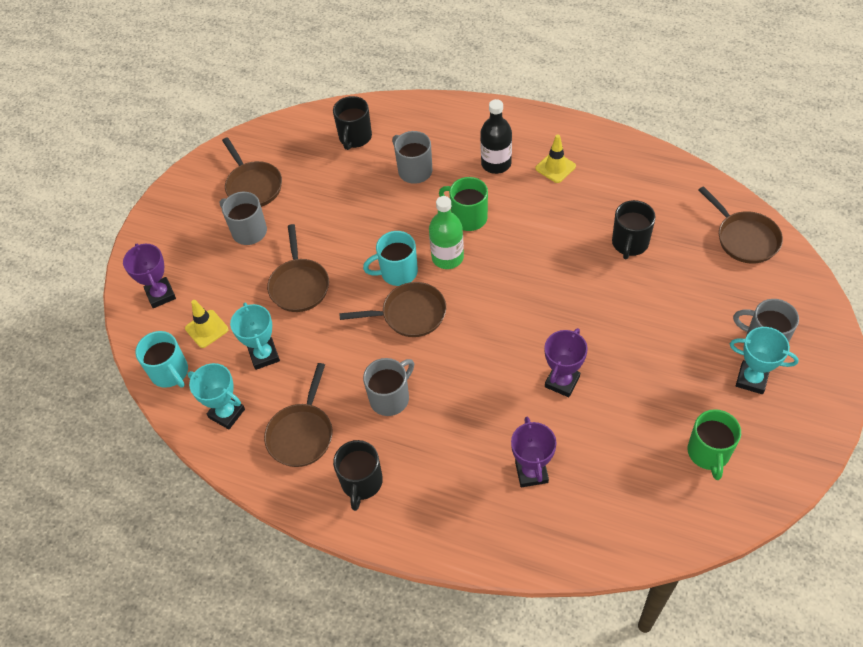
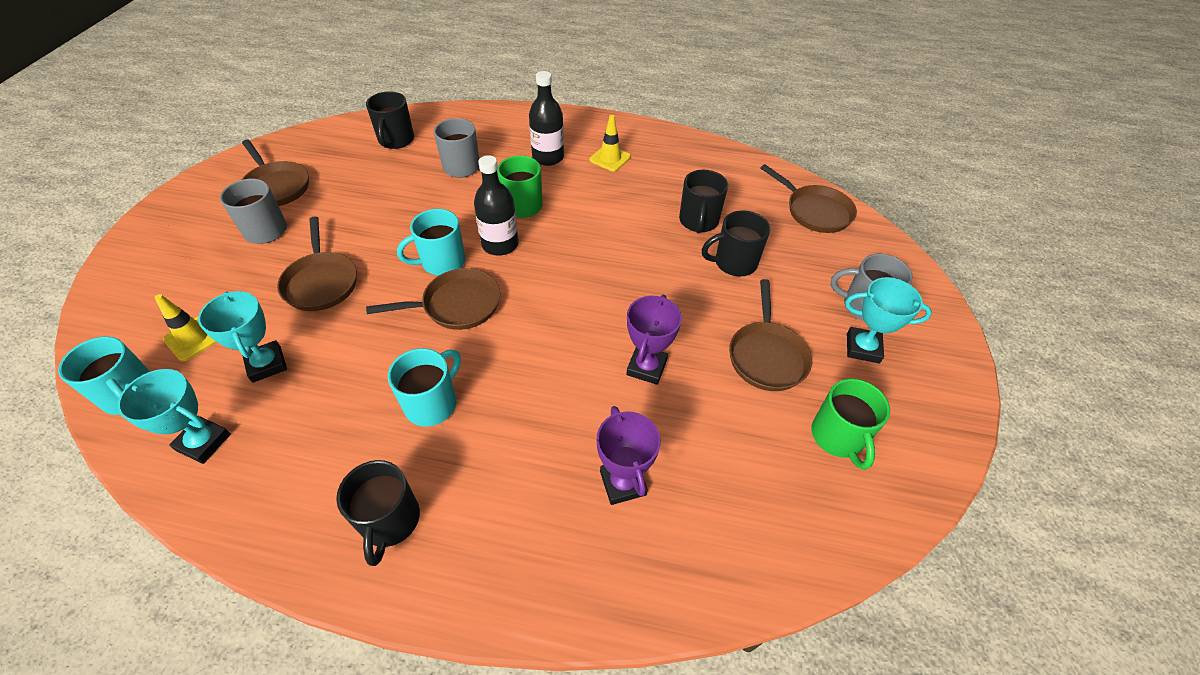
camera: 15 degrees left, 5 degrees down
purple trophy [123,243,176,308] -> none
brown pan [264,363,333,467] -> brown pan moved to [729,279,812,391]
grey mug [363,358,414,416] -> turquoise mug [388,348,461,427]
green bottle [429,196,464,269] -> black bottle [474,155,518,256]
none -> black mug [702,210,770,277]

